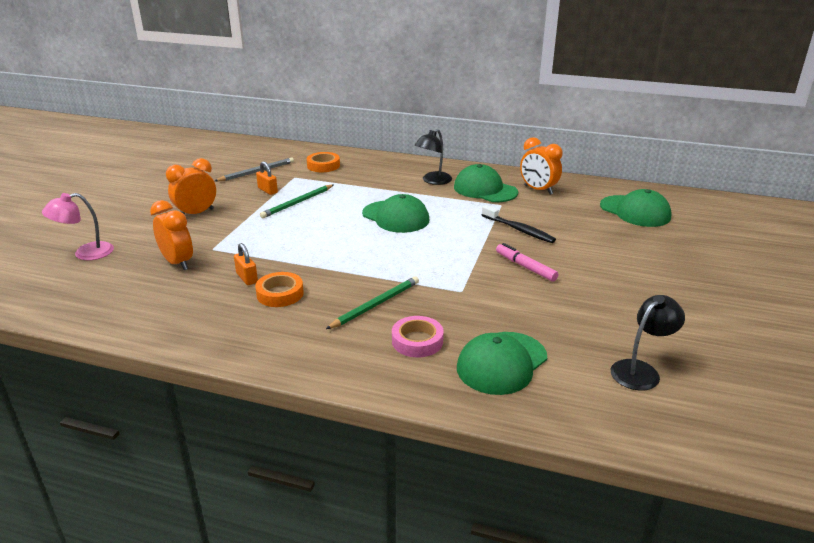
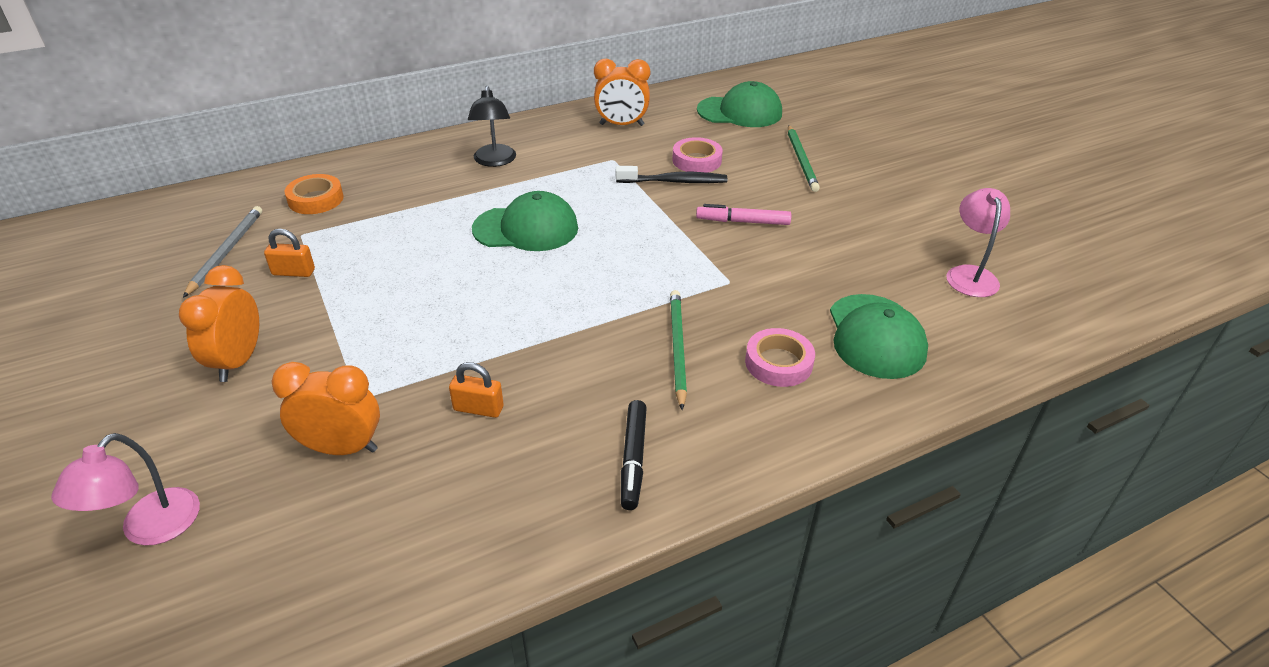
camera: 45 degrees left, 10 degrees up
orange tape [255,272,304,307] -> none
green pencil [260,185,333,218] -> green pencil moved to [788,125,820,192]
green cap [454,164,518,202] -> none
black lamp [611,295,685,391] -> pink lamp [946,188,1010,297]
none -> black marker [621,400,647,510]
none -> pink tape [672,137,723,173]

